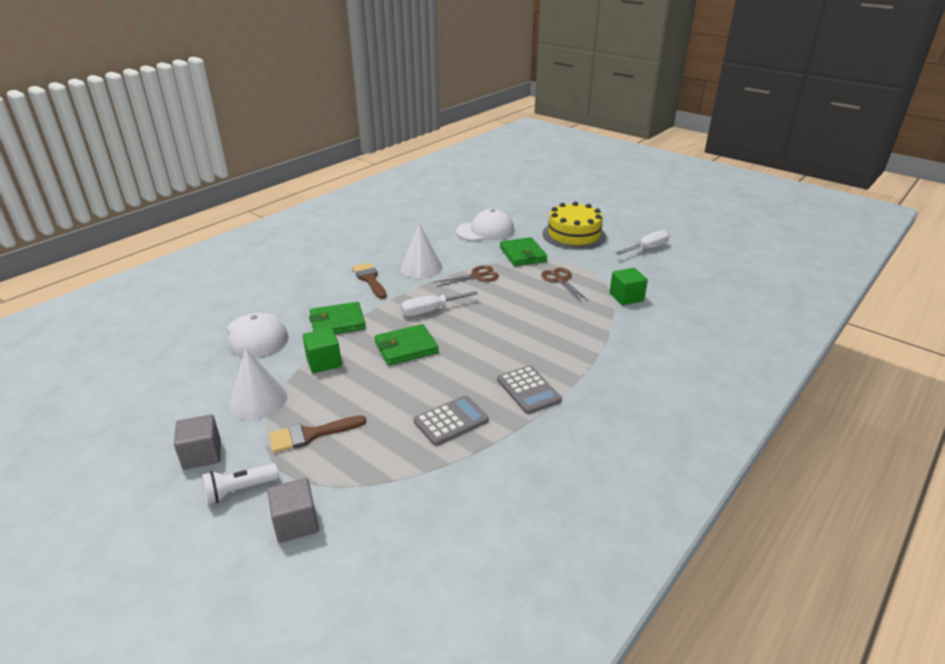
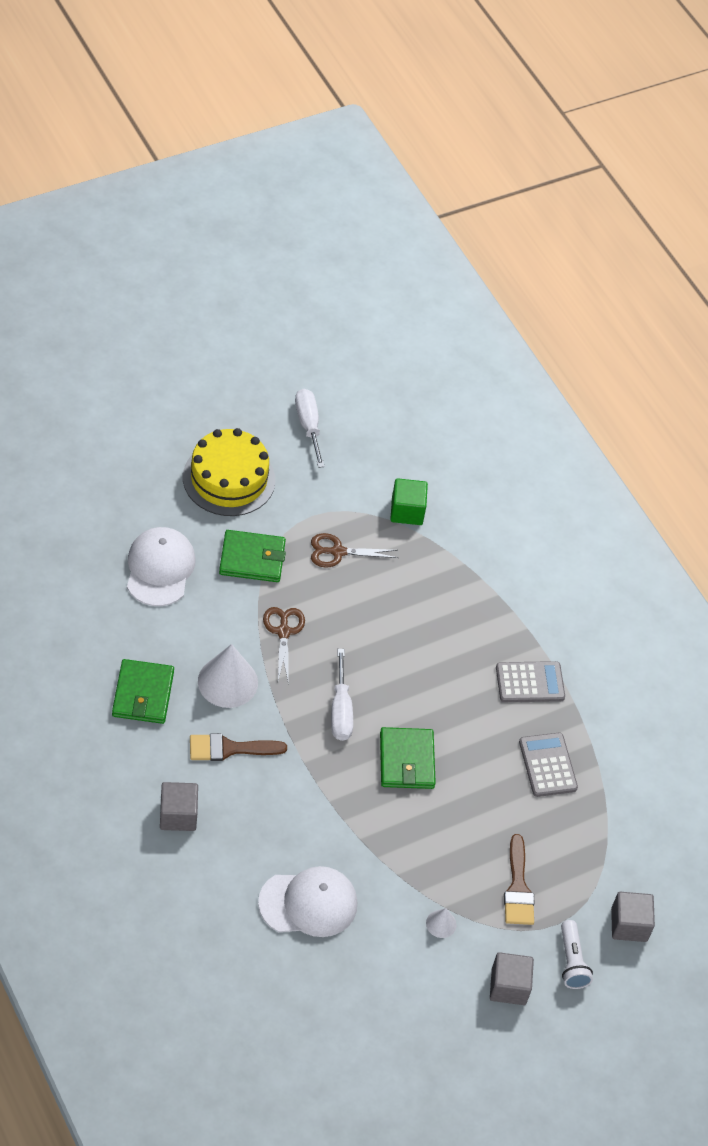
camera: 75 degrees left, 20 degrees up
white cone [229,348,287,420] -> white cone [426,908,456,938], size x0.48
green cube [303,328,342,373] -> none
green wallet [309,302,366,334] -> green wallet moved to [112,659,174,724]
none -> grey cube [160,782,198,831]

